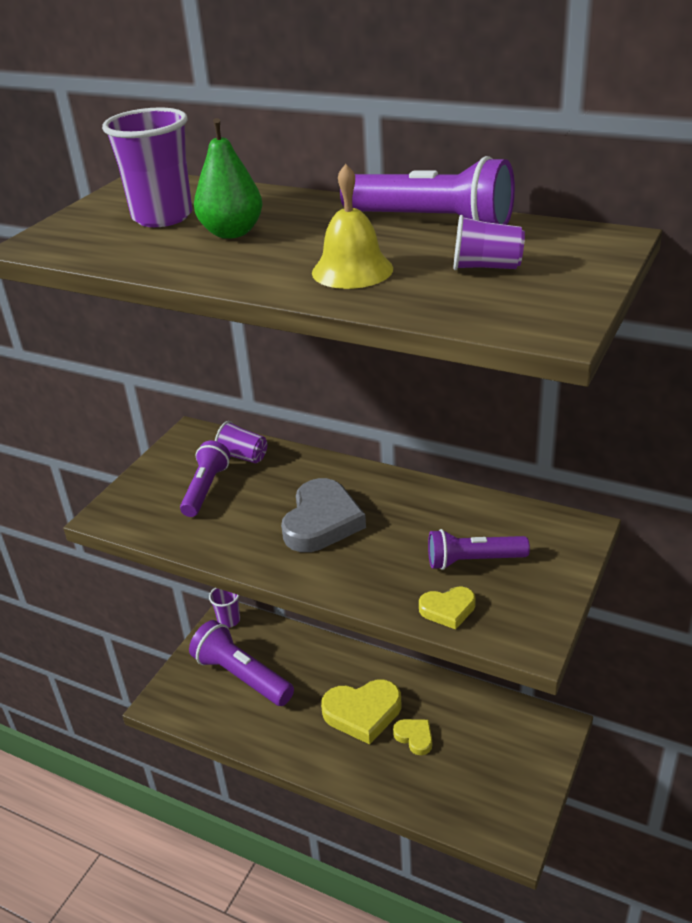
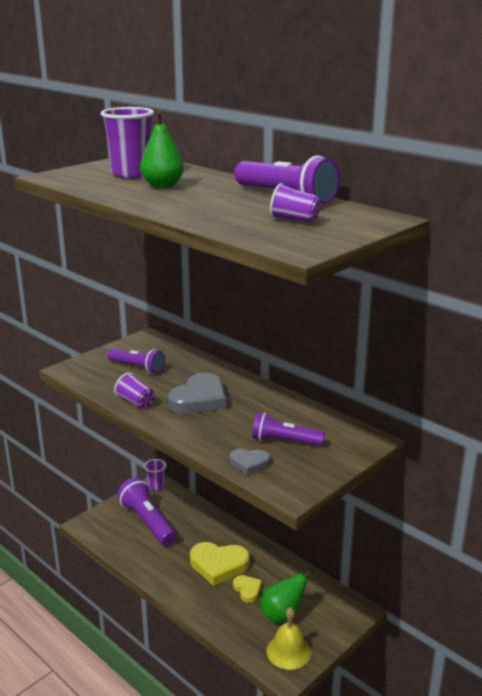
camera: 15 degrees right, 10 degrees down
purple flashlight [180,441,230,517] -> purple flashlight turned 90 degrees clockwise [108,348,165,374]
purple cup [215,421,267,463] -> purple cup moved to [114,373,154,409]
yellow bell [312,164,393,289] -> yellow bell moved to [267,607,311,670]
yellow heart [419,587,476,630] -> grey heart [230,449,270,475]
none -> green pear [261,568,315,623]

